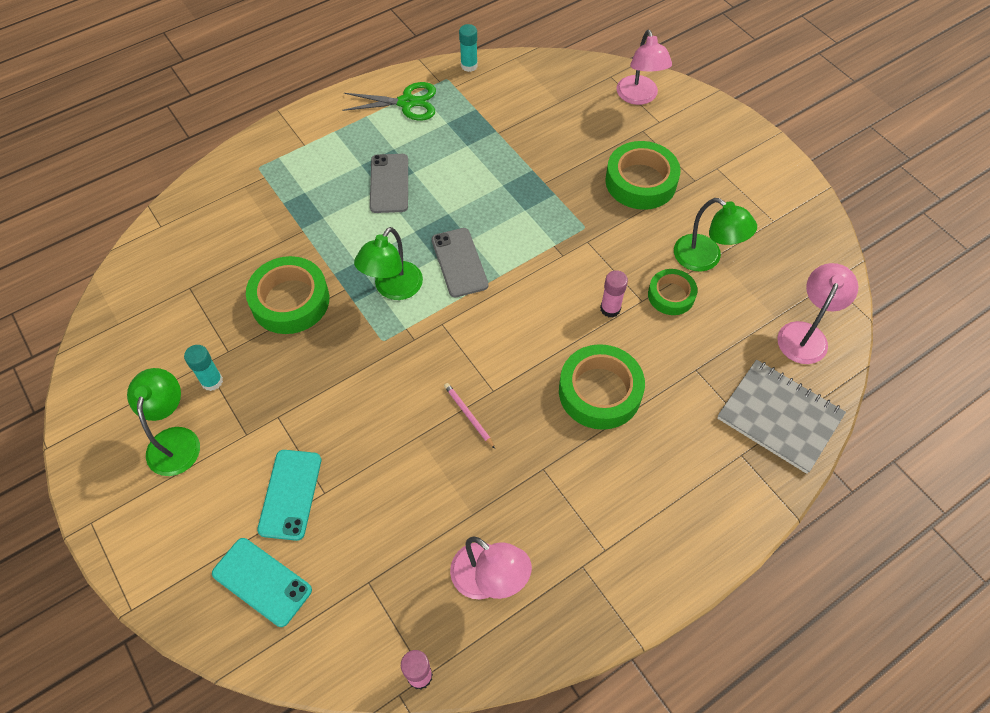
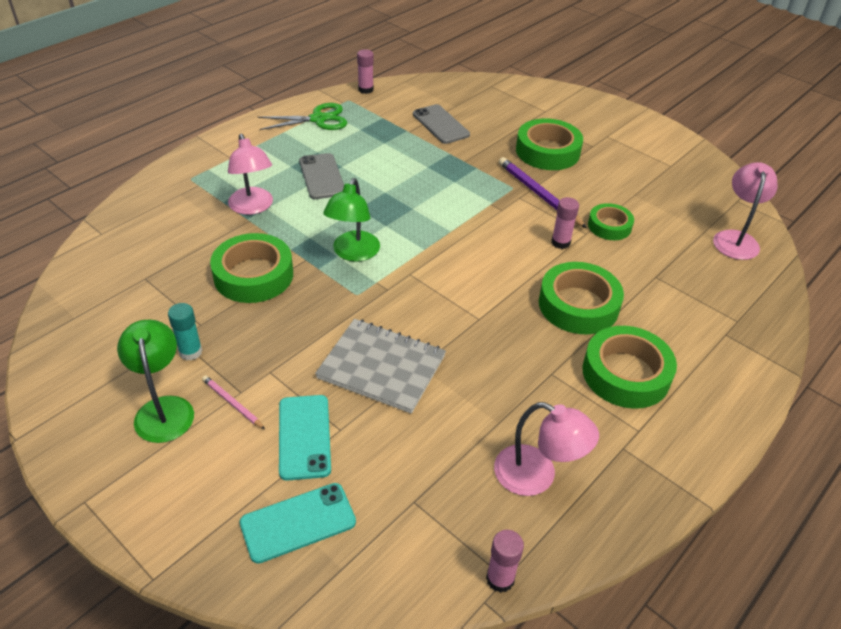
camera: 15 degrees left, 15 degrees down
turquoise phone [212,538,312,627] -> turquoise phone turned 45 degrees counterclockwise [240,483,356,564]
grey phone [432,228,488,297] -> grey phone moved to [413,104,470,144]
pink pencil [444,383,495,449] -> pink pencil moved to [202,375,265,429]
turquoise glue stick [459,24,478,72] -> pink glue stick [357,49,374,94]
pink lamp [617,30,672,105] -> pink lamp moved to [228,134,273,215]
green lamp [674,198,757,272] -> none
grey notebook [717,360,846,474] -> grey notebook moved to [315,319,446,414]
none -> purple pencil [499,157,587,228]
none -> green tape [583,326,677,409]

